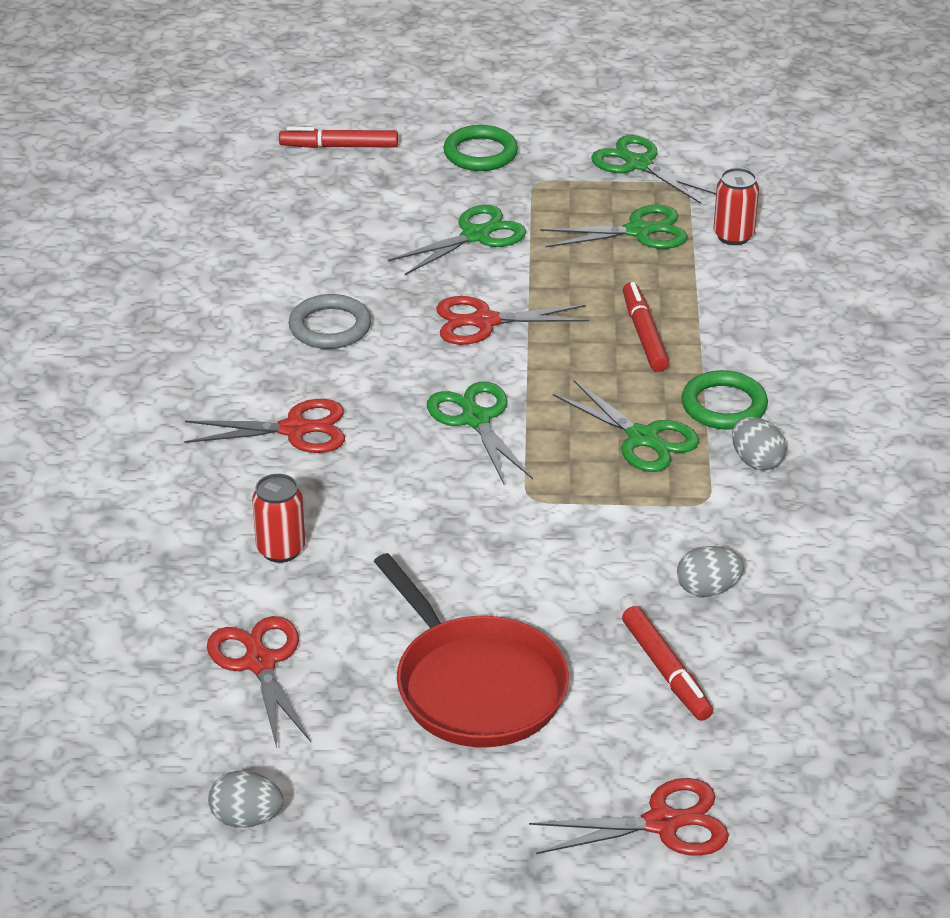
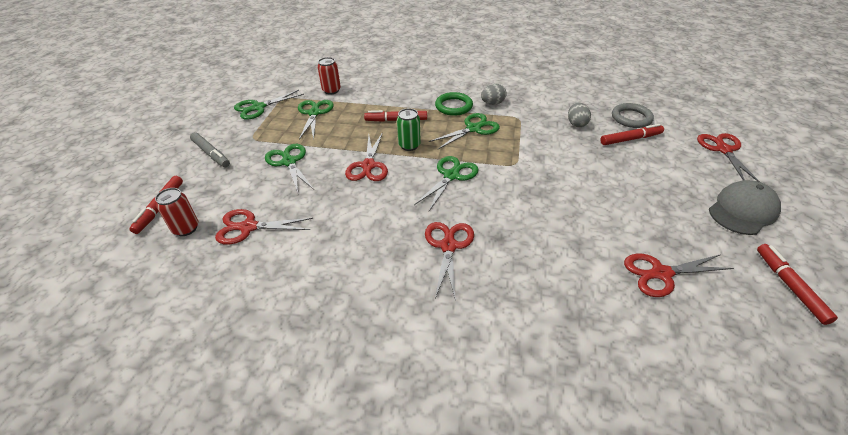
camera: 80 degrees left, 5 degrees up
grey egg [208,771,283,828] -> red marker [757,244,838,325]
red can [252,474,305,563] -> red can moved to [155,188,198,236]
grey ring [289,294,371,349] -> grey ring moved to [612,103,654,128]
red pan [374,553,569,747] -> none
green scissors [427,382,533,484] -> green scissors turned 135 degrees clockwise [414,156,479,211]
green ring [443,125,518,171] -> grey marker [190,132,230,167]
none -> red scissors [215,209,313,245]
none -> green can [397,108,421,151]
none -> grey cap [709,180,781,235]

